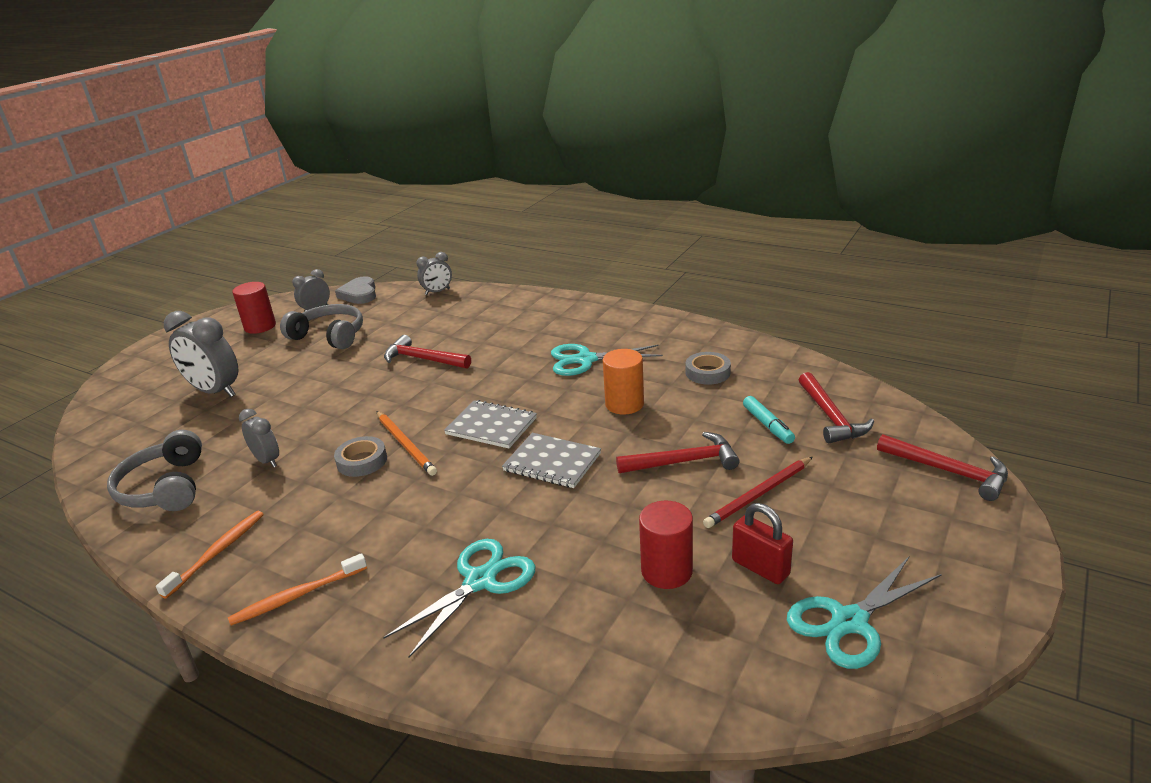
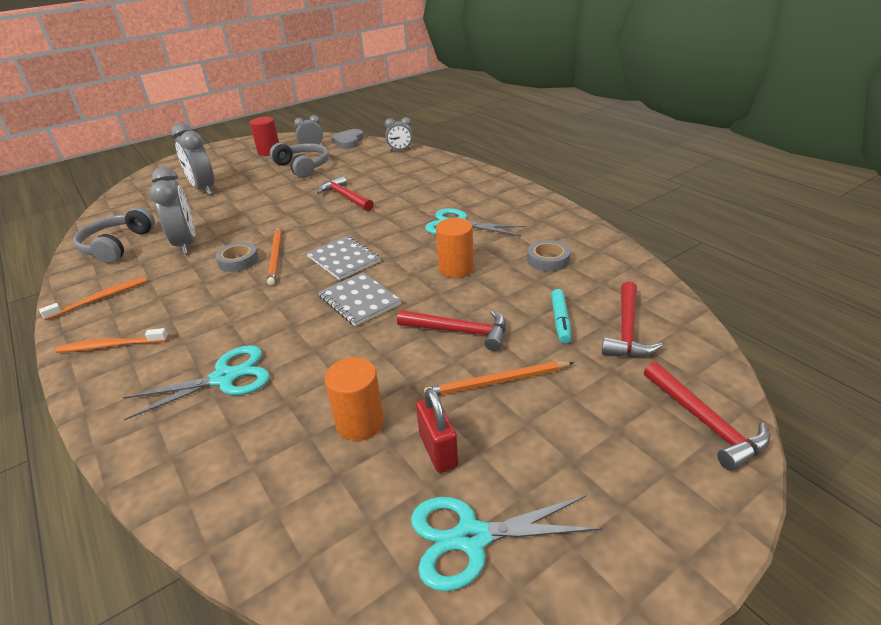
camera: 25 degrees right, 5 degrees up
grey clock [239,409,279,468] -> grey clock [150,167,195,254], size x1.77
red cylinder [639,501,693,589] -> orange cylinder [324,357,384,441]
red pencil [703,457,813,528] -> orange pencil [424,361,574,395]

